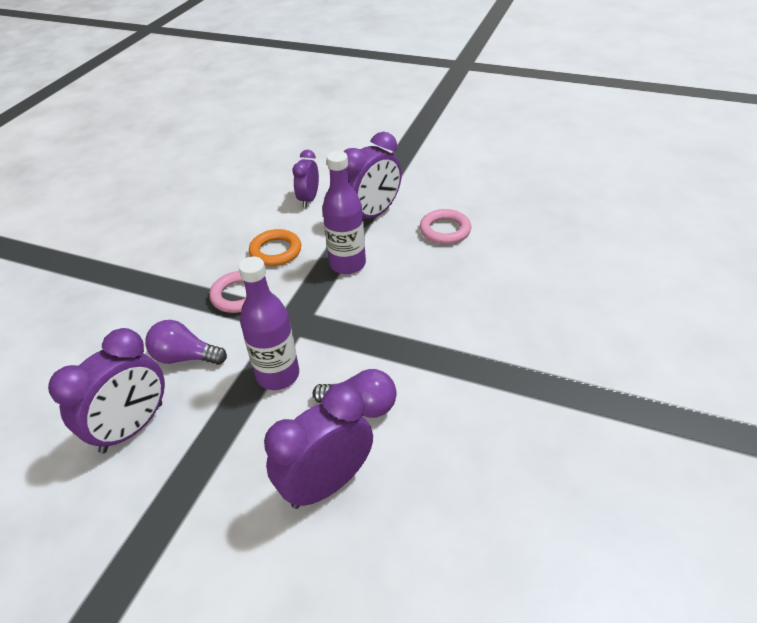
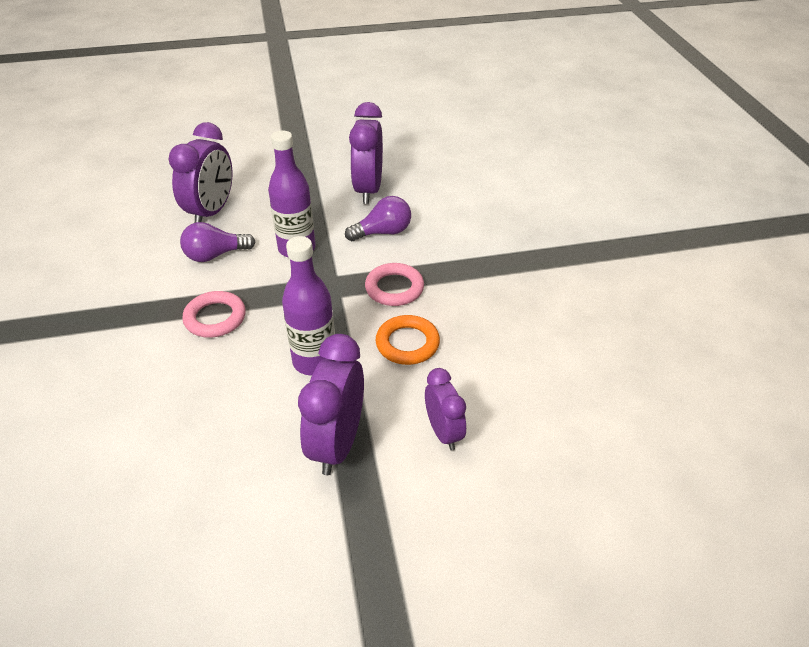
camera: 145 degrees right, 0 degrees up
pink ring [420,209,471,244] -> pink ring moved to [182,291,246,338]

